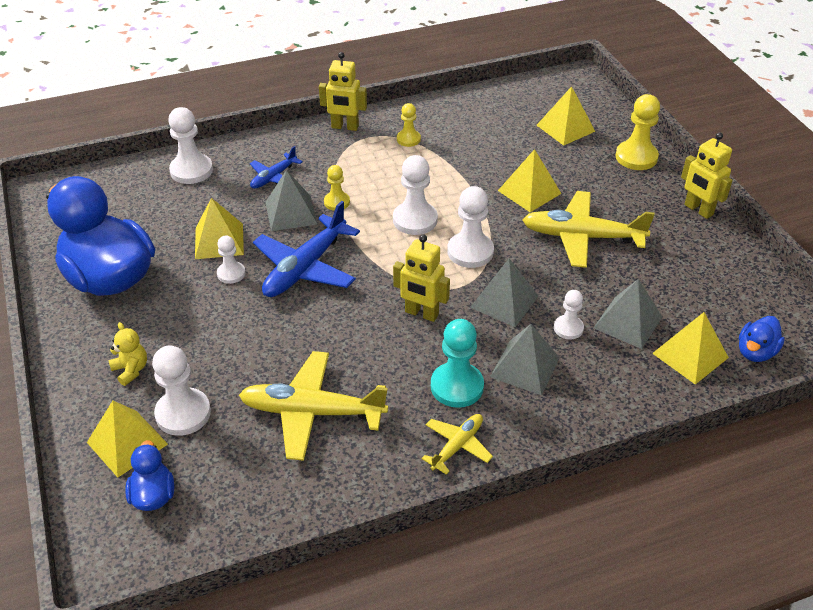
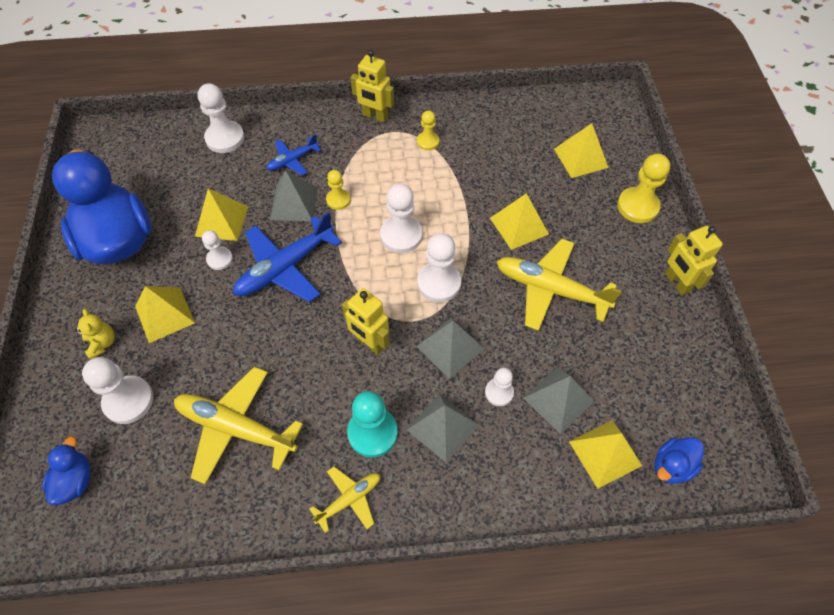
camera: 15 degrees right, 15 degrees up
yellow pyramid [87,401,168,478] -> yellow pyramid moved to [135,286,195,343]

